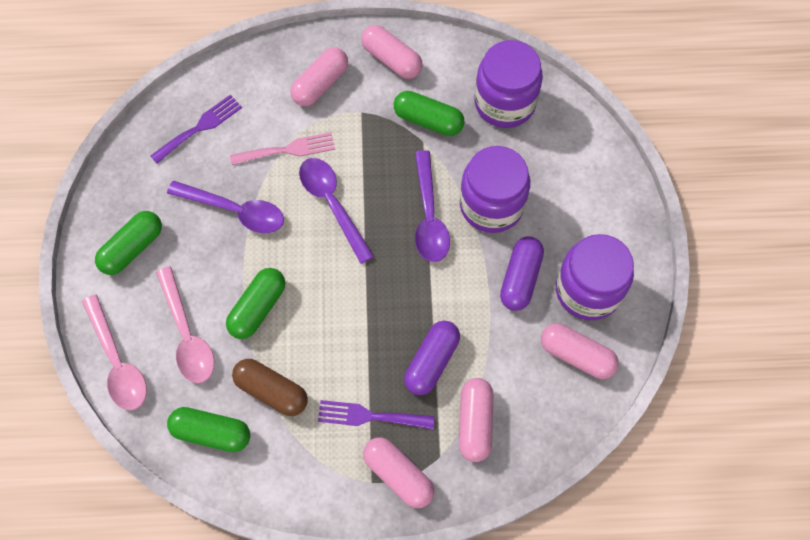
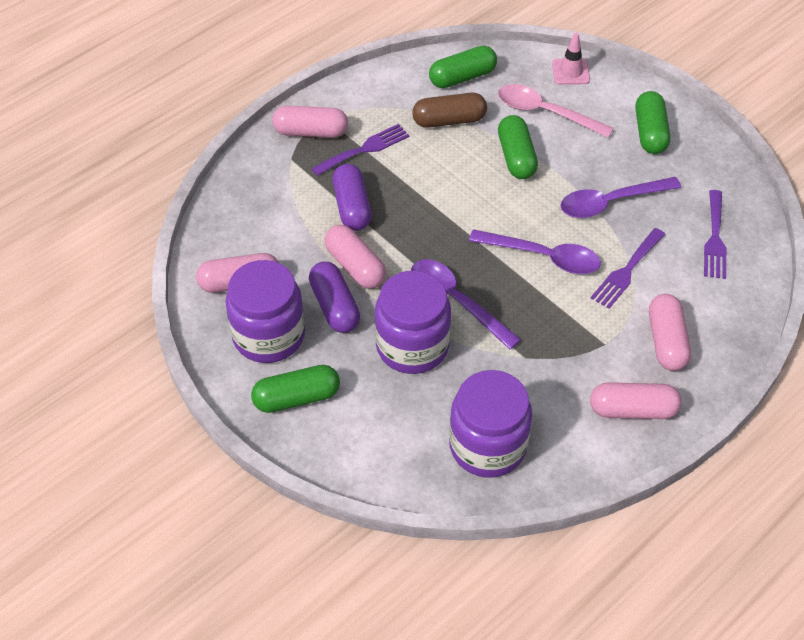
camera: 140 degrees right, 15 degrees down
pink spoon [82,294,147,410] -> pink traffic cone [552,33,590,85]
pink fork [230,132,335,165] -> purple fork [591,228,665,309]
green capsule [394,91,464,136] -> green capsule moved to [251,365,340,413]
pink capsule [459,378,493,462] -> pink capsule moved to [325,225,386,289]

